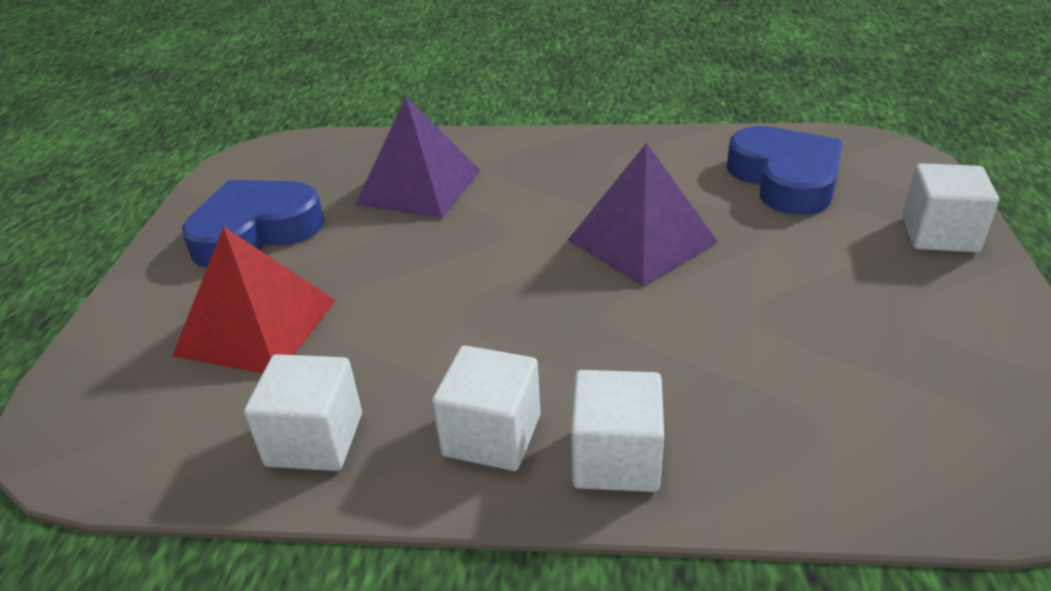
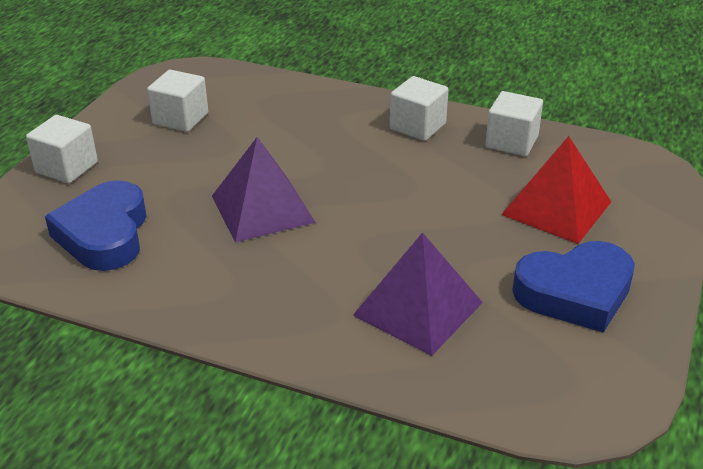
camera: 165 degrees left, 0 degrees up
white cube [571,370,664,492] -> white cube moved to [147,70,208,132]

